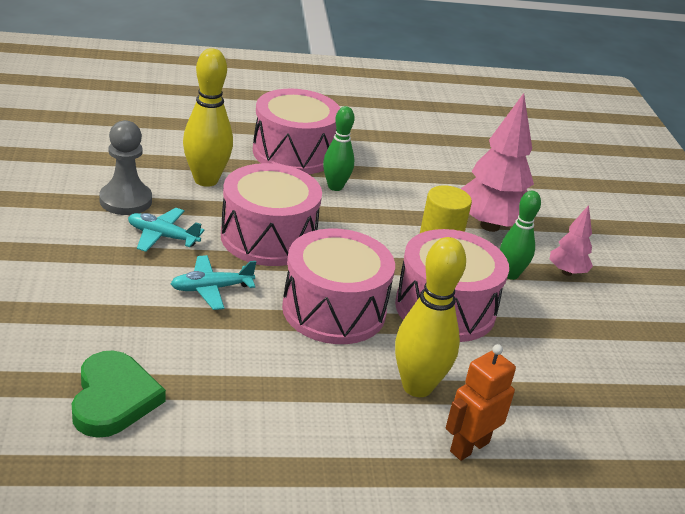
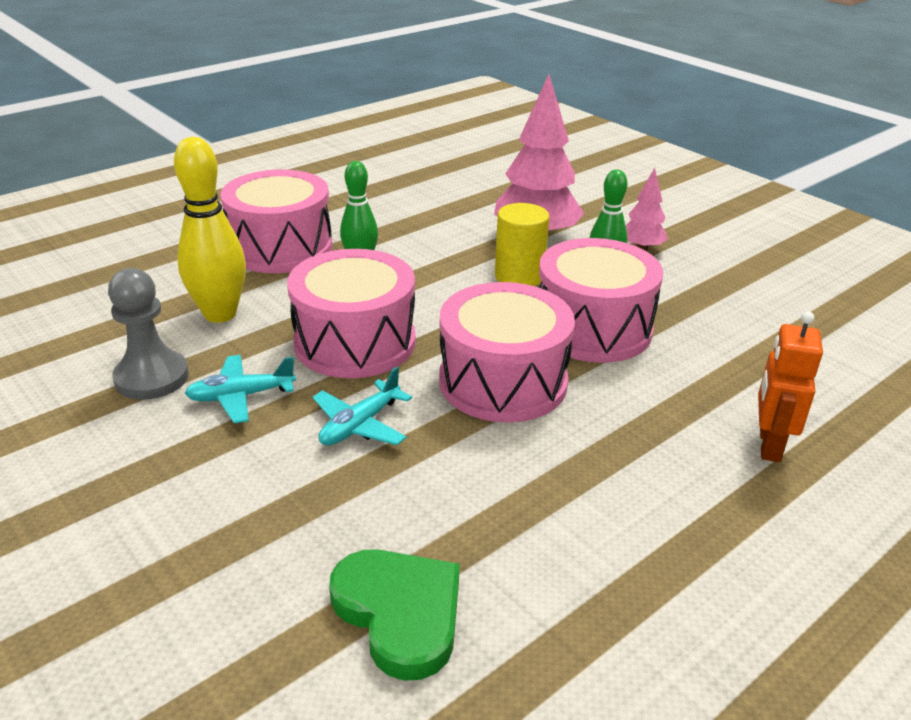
camera: 30 degrees left, 0 degrees up
yellow bowling pin [395,237,466,397] -> none

